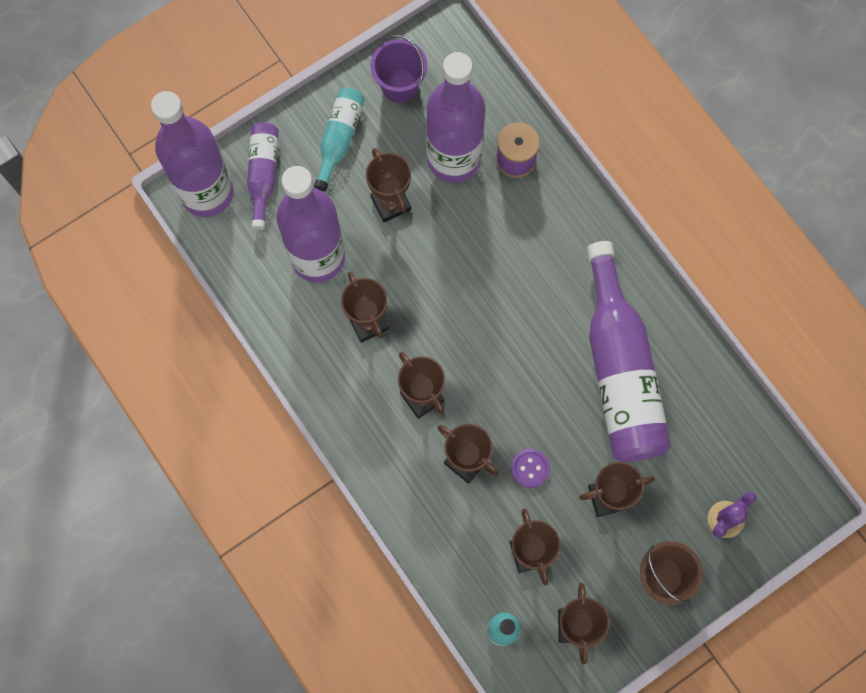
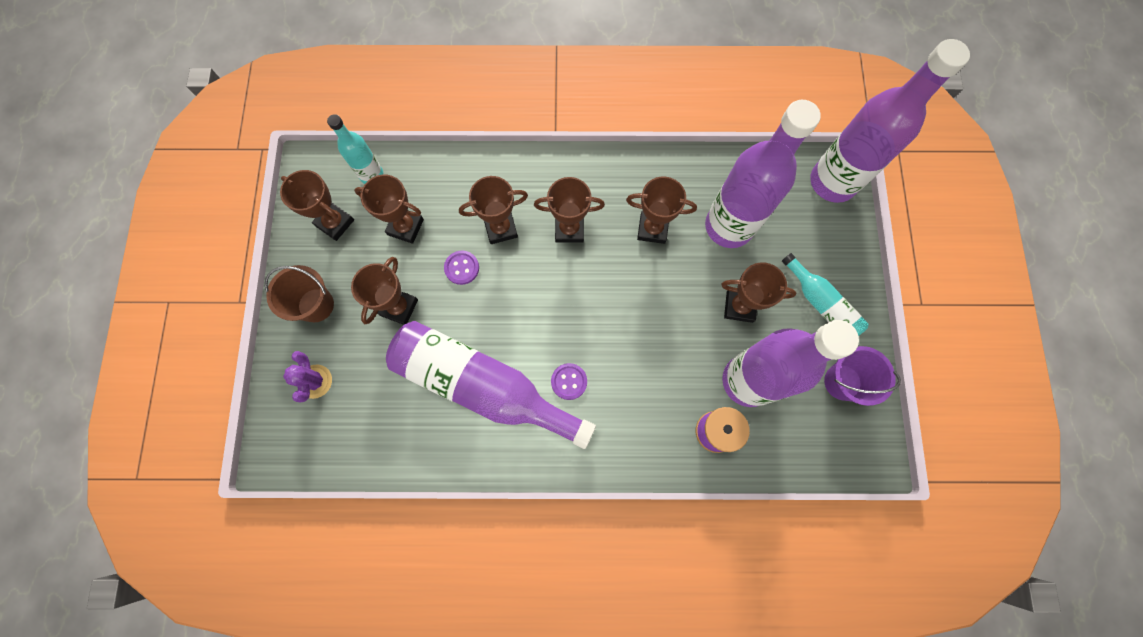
camera: 125 degrees right, 0 degrees up
purple bottle [247,122,279,230] -> none
none -> purple button [551,363,587,400]

